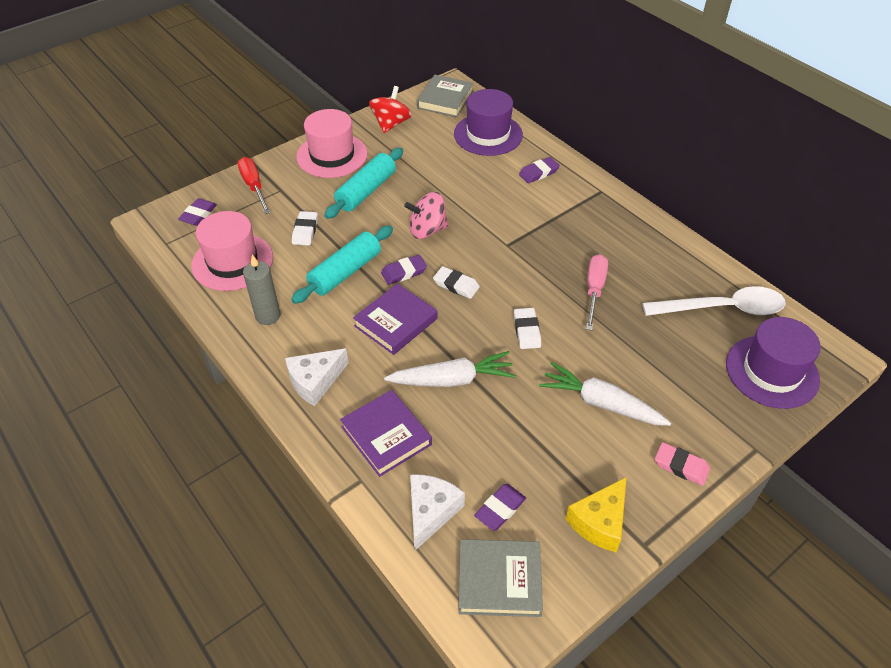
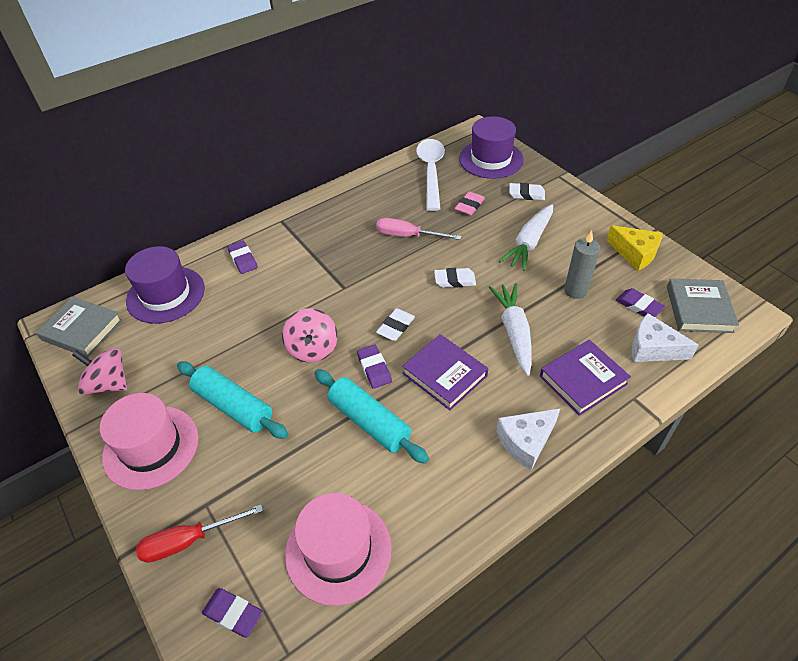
camera: 85 degrees left, 0 degrees up
grey candle [243,254,281,325] -> grey candle moved to [564,231,600,299]
white cheese [285,348,348,406] -> white cheese turned 90 degrees clockwise [496,408,560,470]
white eraser [292,211,318,246] -> white eraser moved to [509,183,545,200]
red spinning top [369,86,412,133] -> pink spinning top [72,348,127,395]
pink eraser [655,442,710,486] -> pink eraser moved to [454,191,485,216]

